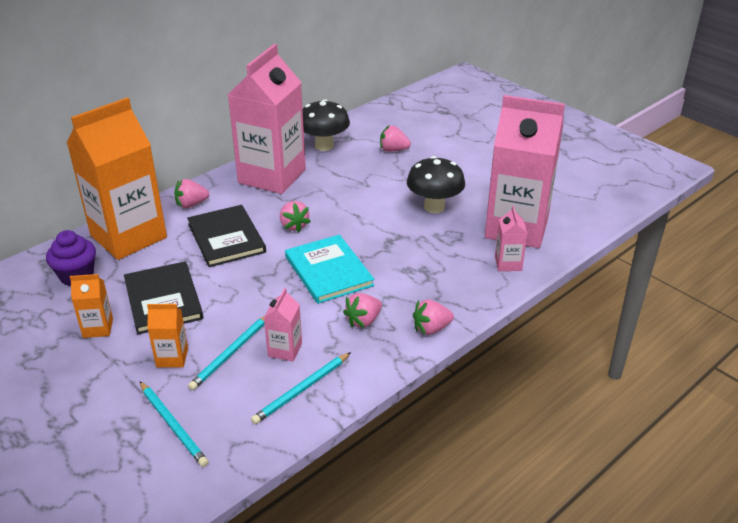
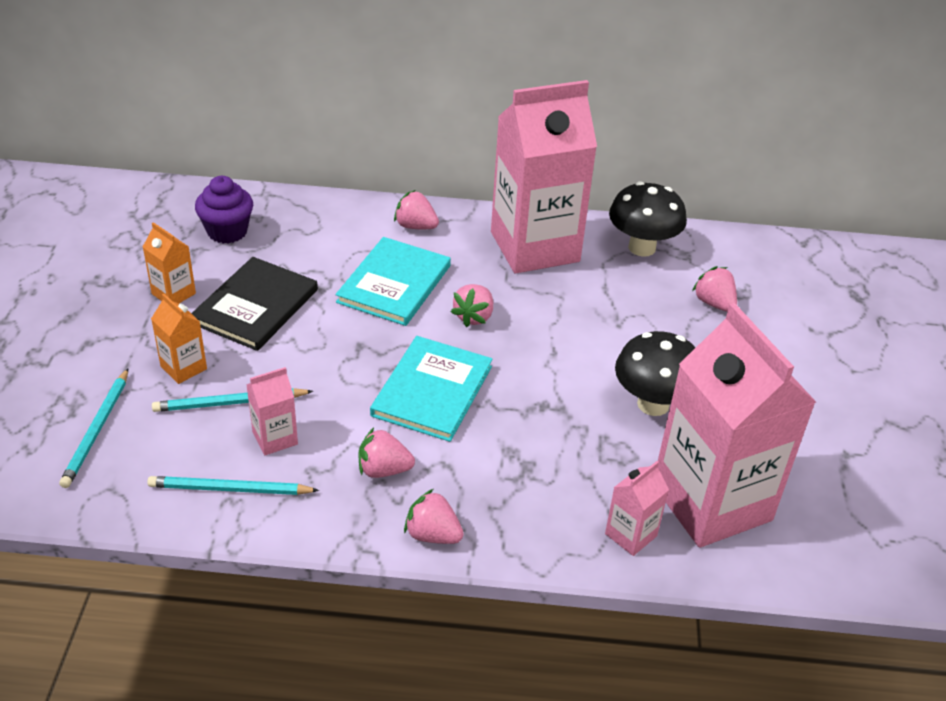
camera: 45 degrees right, 5 degrees up
orange carton [67,97,167,260] -> none
black book [187,205,266,267] -> turquoise book [336,237,451,326]

